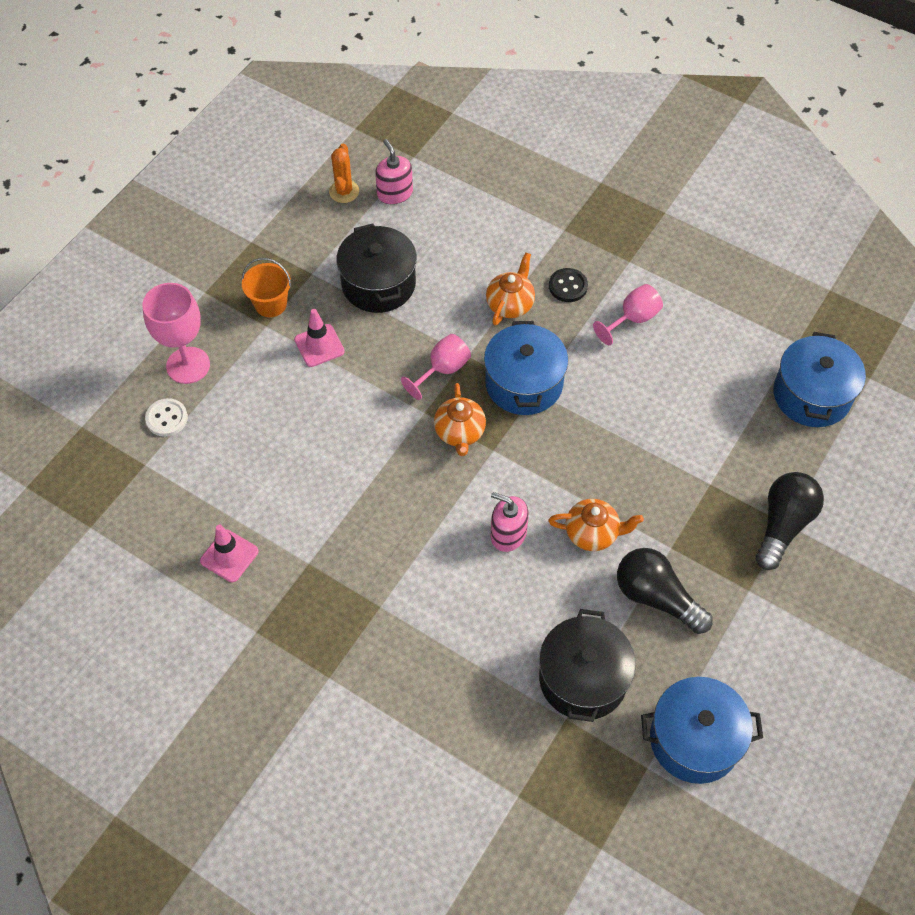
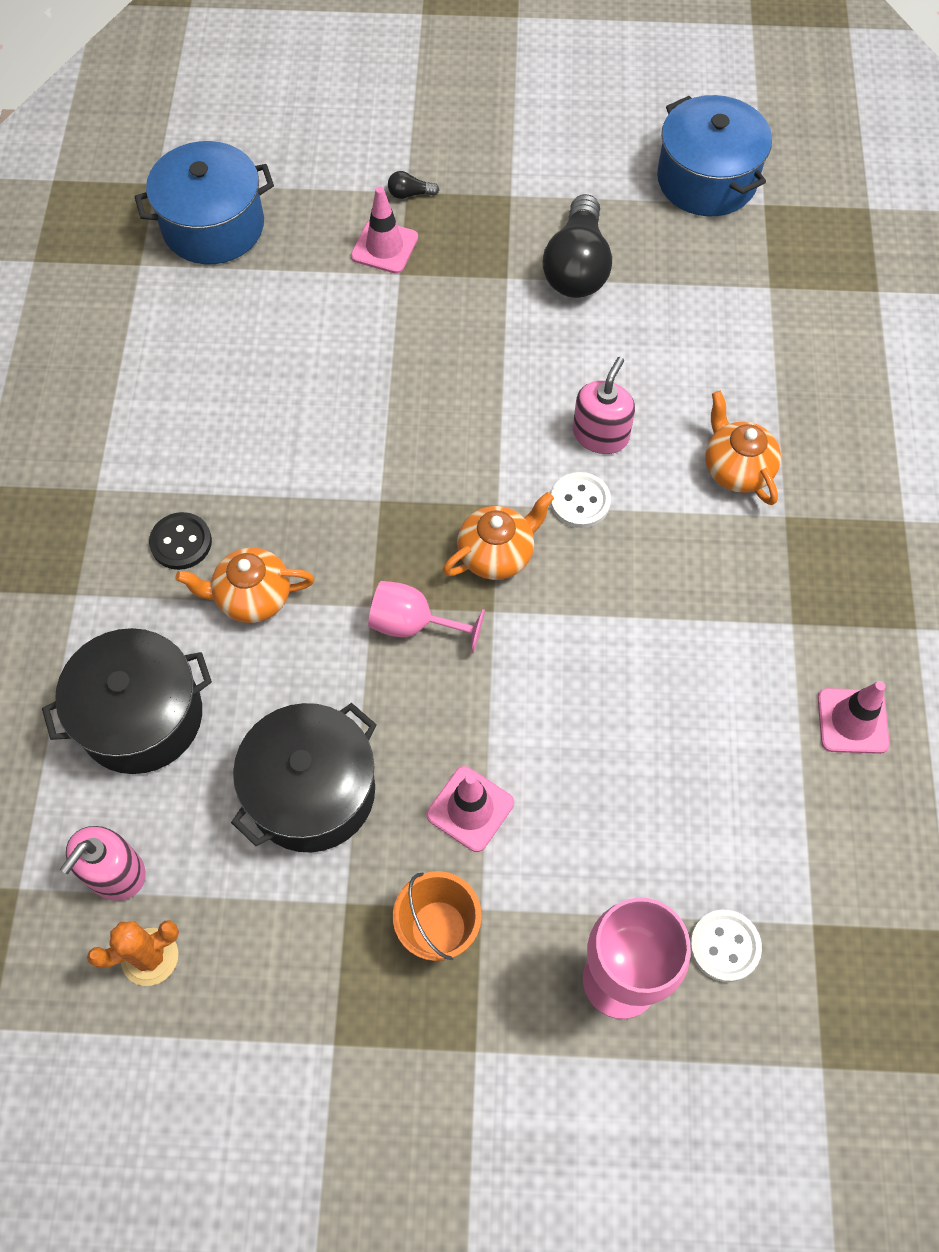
camera: 120 degrees left, 5 degrees up
blue pot [484,321,568,415] -> none
pink soap dispenser [490,492,529,552] -> pink soap dispenser turned 150 degrees counterclockwise [573,357,635,454]
black pot [539,609,636,722] -> black pot moved to [42,628,212,774]
orange teapot [548,499,644,551] -> orange teapot moved to [705,391,781,505]
pink goblet [593,284,663,345] -> none
black light bulb [756,472,824,570] -> black light bulb [388,171,439,199], size x0.40
none -> pink traffic cone [351,186,418,274]
none -> white button [551,472,611,528]

